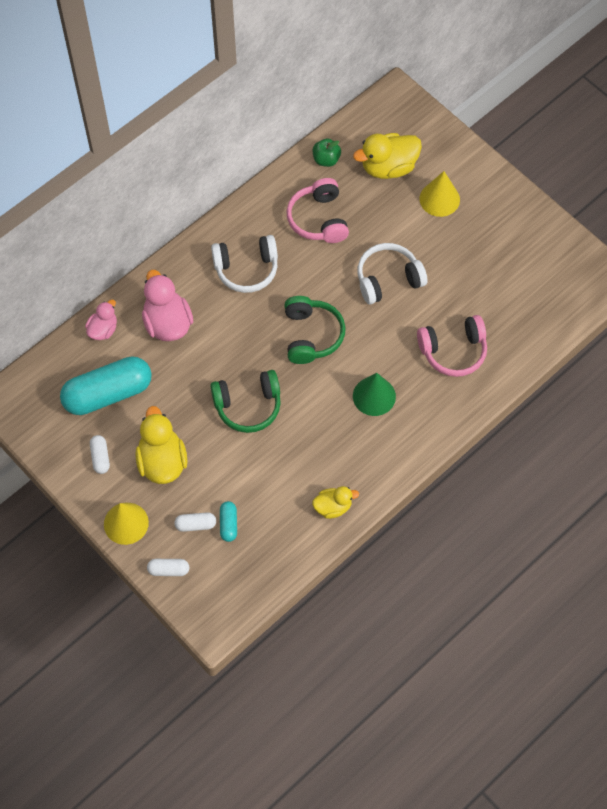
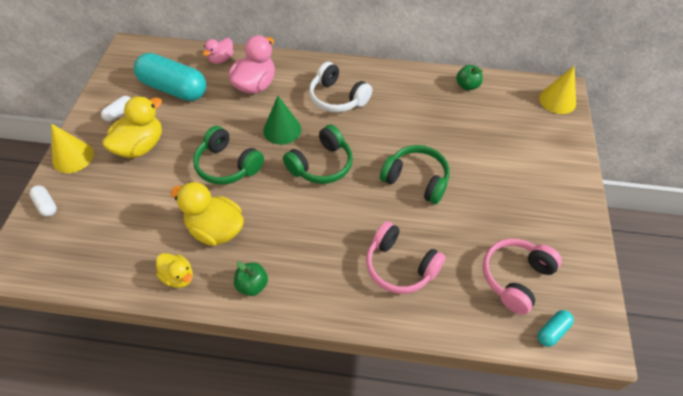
camera: 50 degrees right, 10 degrees down
pink duck [85,300,117,340] -> pink duck turned 135 degrees clockwise [203,38,234,64]
white capsule [174,512,216,532] -> none
turquoise capsule [220,501,237,542] -> turquoise capsule moved to [538,310,574,347]
pink headphones [287,178,349,243] -> pink headphones moved to [482,239,562,315]
yellow duck [353,133,422,179] -> yellow duck moved to [170,182,244,246]
green cone [353,373,396,416] -> green cone moved to [263,96,301,145]
white headphones [357,243,427,304] -> green headphones [380,145,450,204]
yellow cone [420,171,460,217] -> yellow cone moved to [539,66,576,114]
none -> green apple [234,261,268,296]

